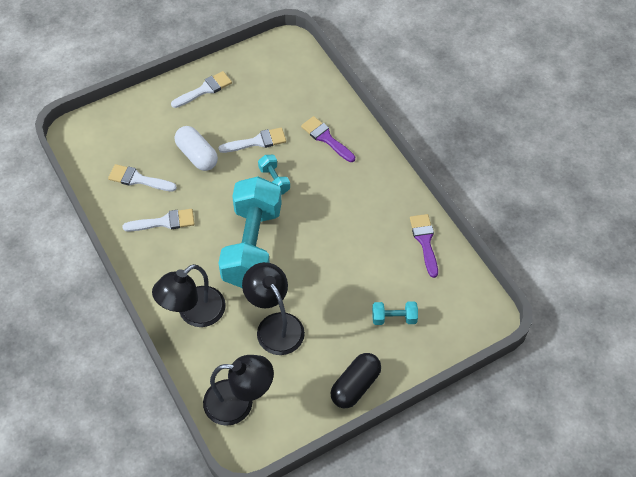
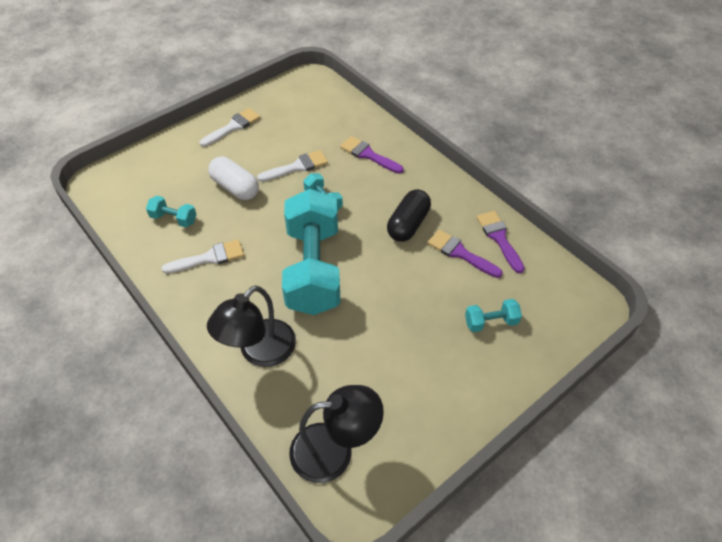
camera: 10 degrees left, 5 degrees down
white brush [108,164,177,191] -> turquoise dumbbell [146,196,197,228]
black lamp [242,262,305,355] -> none
black capsule [330,353,381,408] -> black capsule moved to [387,189,431,242]
none -> purple brush [428,230,503,278]

